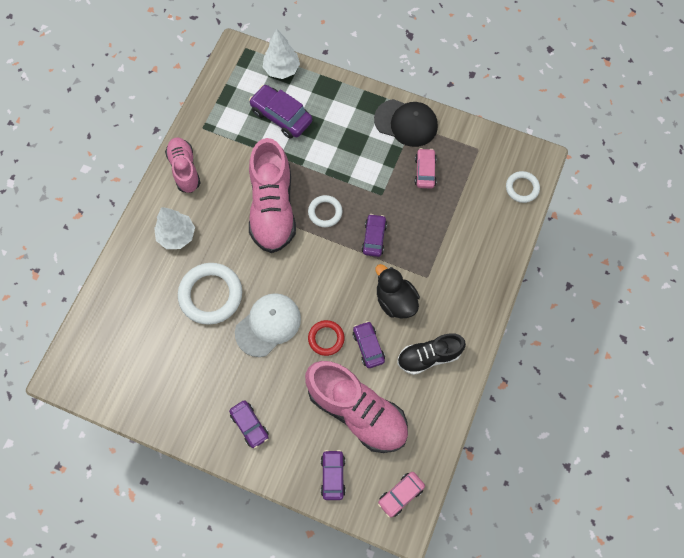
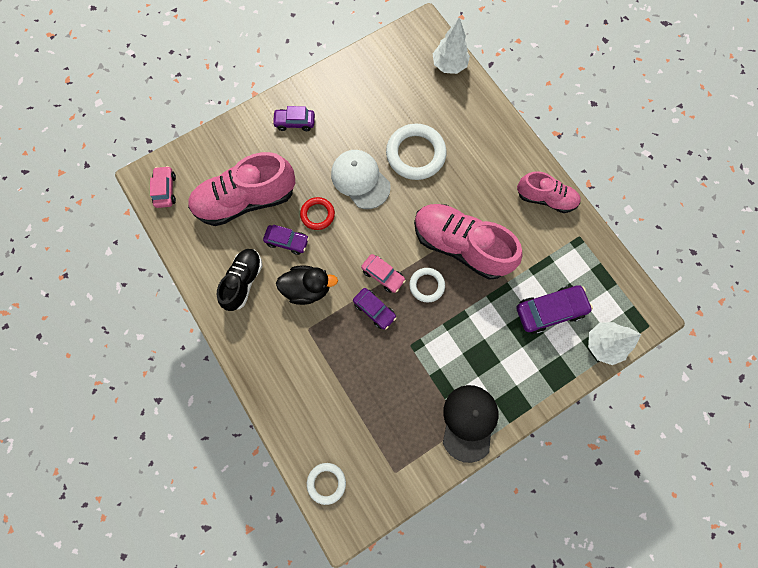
camera: 125 degrees right, 5 degrees up
white tree [154,207,195,249] -> white tree moved to [433,17,470,74]
white cap [235,293,301,357] -> white cap turned 150 degrees clockwise [331,150,391,209]
purple car [321,450,345,500] -> none
black cap [374,99,438,147] -> black cap turned 135 degrees clockwise [443,385,498,463]
pink car [415,148,437,188] -> pink car moved to [361,254,406,293]

